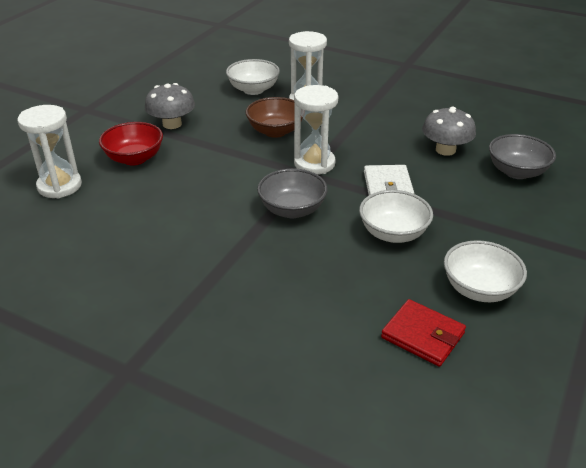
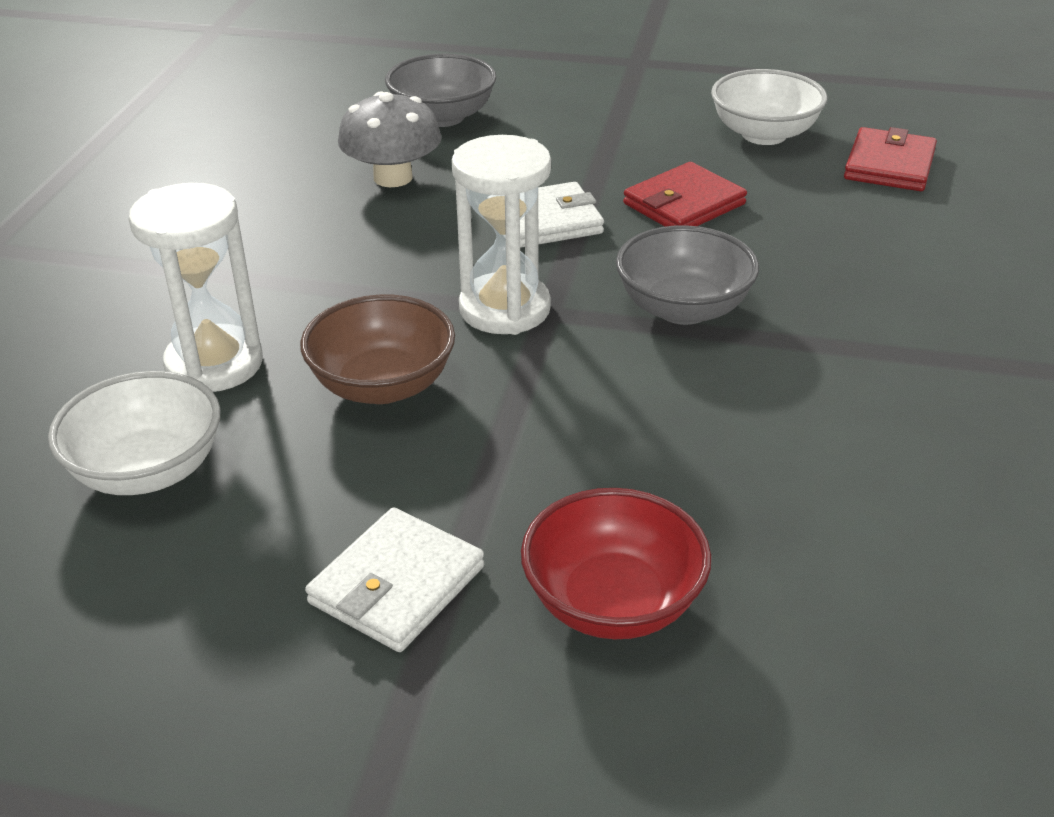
camera: 105 degrees left, 0 degrees up
white hourglass [17,105,82,198] -> none
grey mushroom [145,83,195,129] -> white wallet [305,507,484,652]
white bowl [359,190,433,243] -> red wallet [623,162,747,227]

